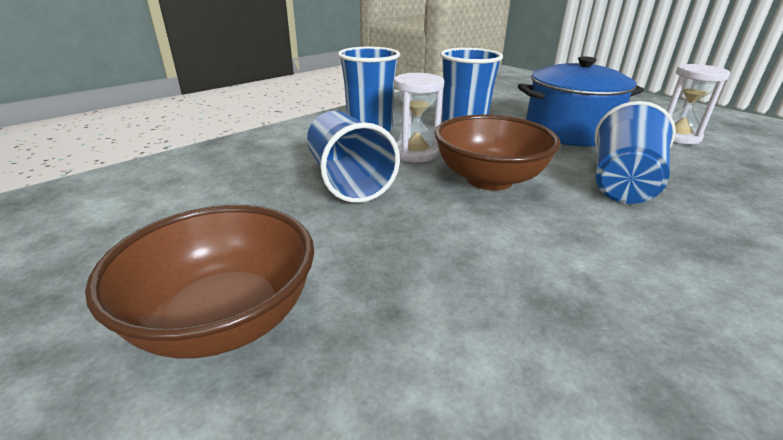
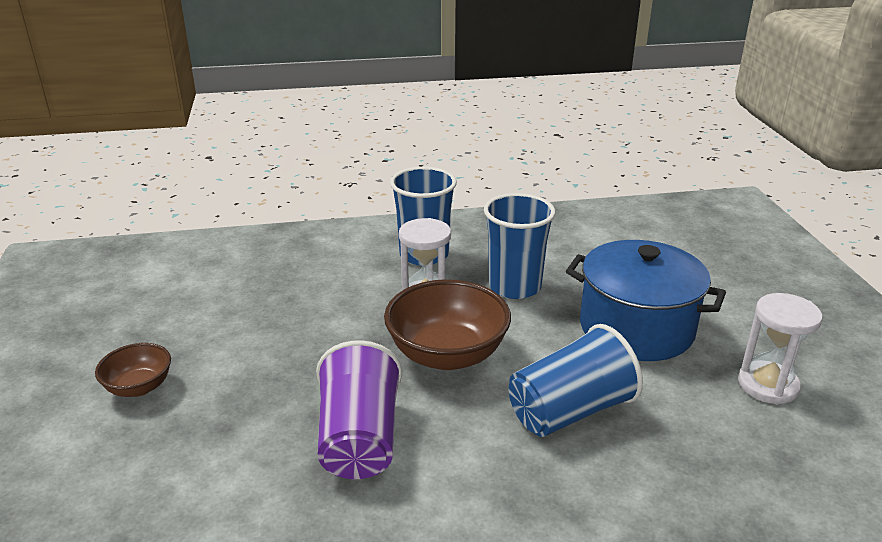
camera: 35 degrees right, 0 degrees up
brown bowl [85,205,314,359] -> brown bowl [95,343,171,397], size x0.55
blue cup [307,111,400,203] -> none
none -> purple cup [316,340,402,479]

